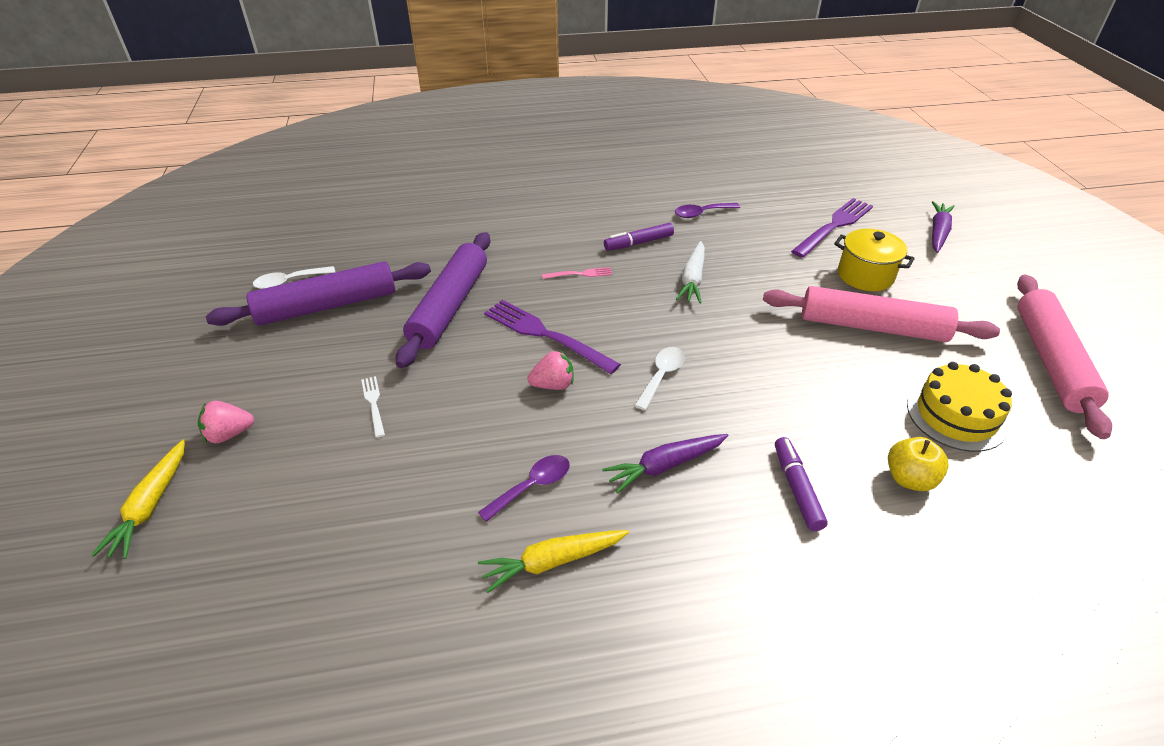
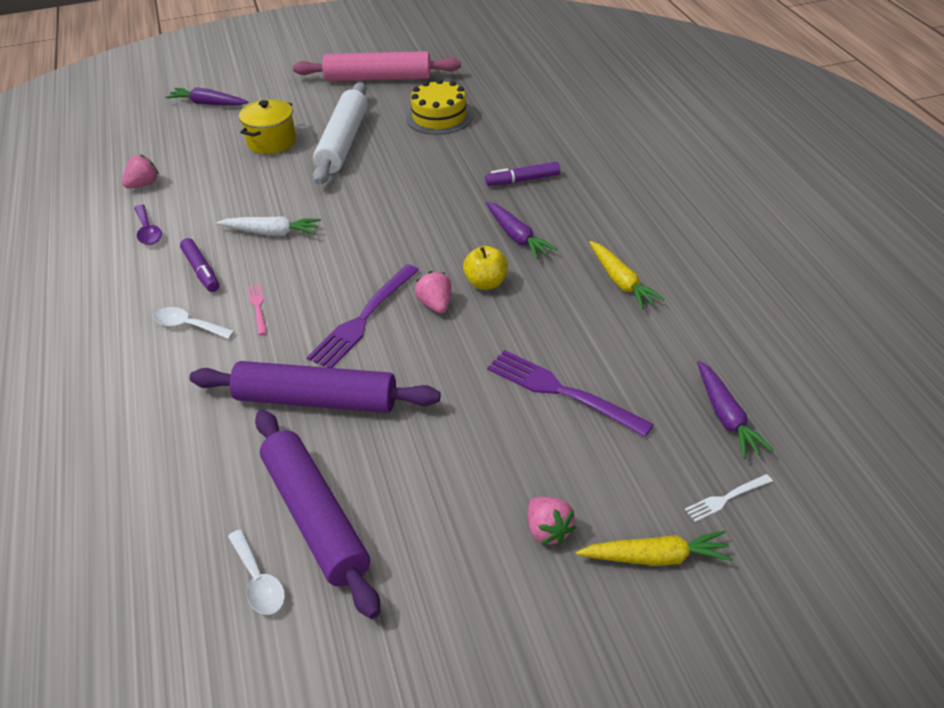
camera: 95 degrees left, 0 degrees up
white fork [361,376,385,438] -> white fork moved to [685,474,773,522]
purple spoon [478,455,570,522] -> none
white spoon [634,347,685,410] -> white spoon moved to [154,307,235,339]
pink rolling pin [763,286,1000,342] -> white rolling pin [313,82,368,185]
purple fork [791,198,873,258] -> purple fork moved to [487,350,654,437]
yellow apple [888,437,949,491] -> yellow apple moved to [463,246,508,290]
none -> pink strawberry [122,154,159,189]
none -> purple carrot [697,361,774,459]

